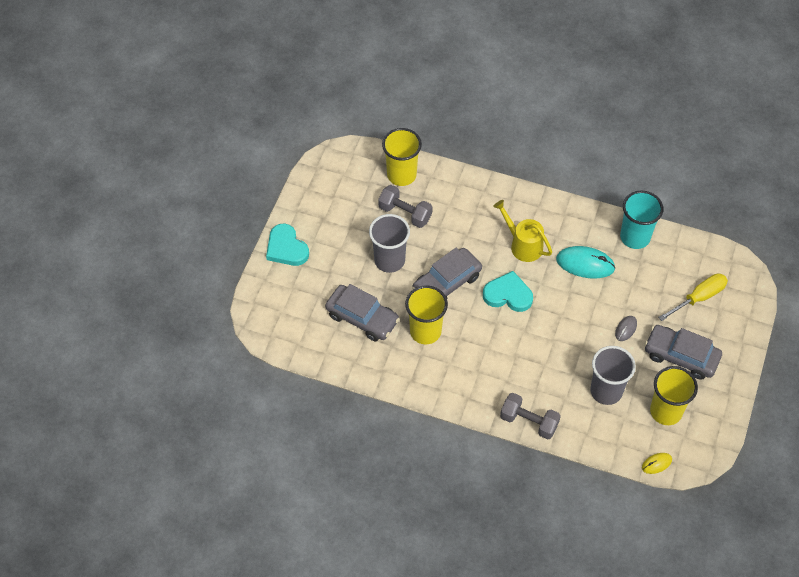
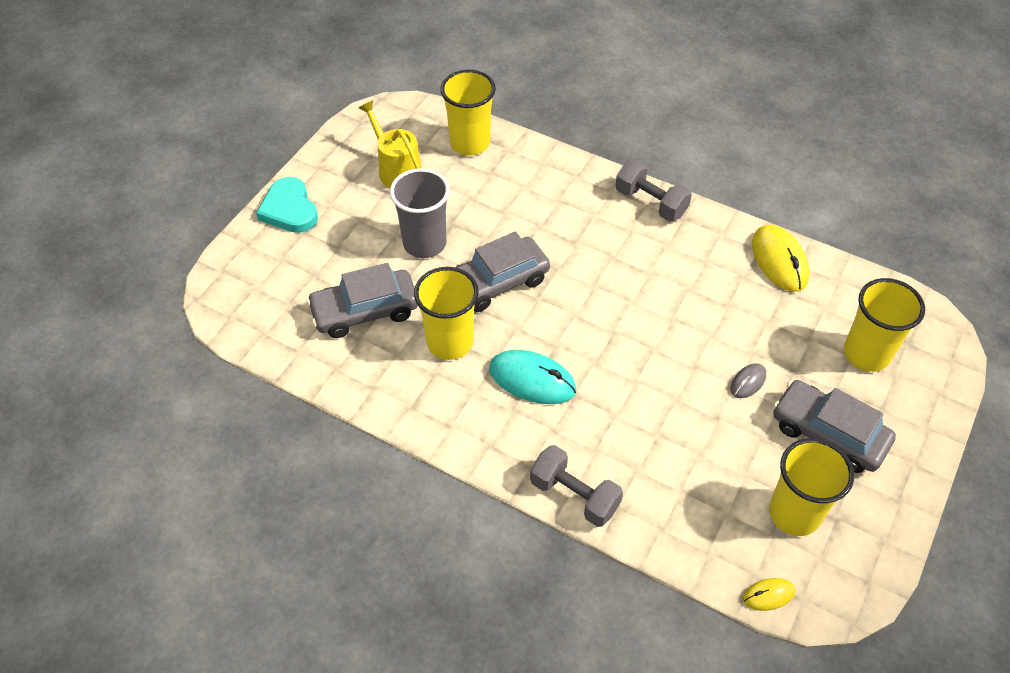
camera: 10 degrees right, 5 degrees down
grey car [325,284,400,342] -> grey car turned 120 degrees clockwise [306,263,418,338]
grey dumbbell [378,185,433,228] -> grey dumbbell moved to [615,160,692,221]
turquoise heart [483,271,533,312] -> none
yellow watering can [493,200,552,262] -> yellow watering can moved to [359,100,422,188]
turquoise mouse [556,246,615,278] -> turquoise mouse moved to [489,350,576,404]
grey cup [590,346,636,405] -> none
turquoise cup [620,191,664,249] -> yellow mouse [752,225,810,292]
yellow screwdriver [658,273,728,321] -> yellow cup [844,278,925,372]

